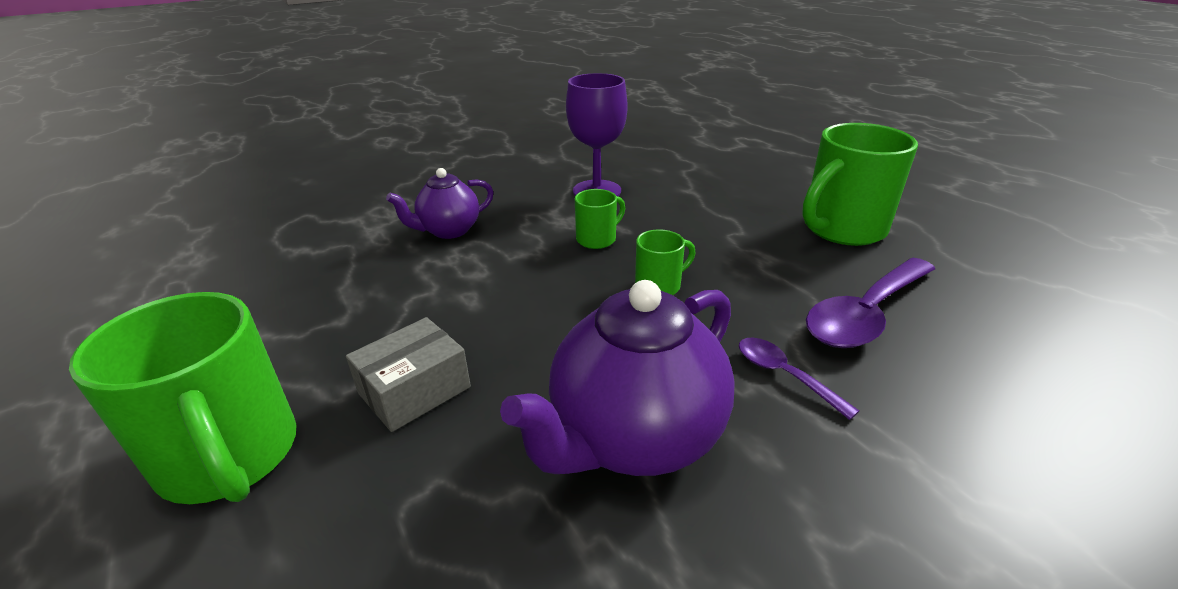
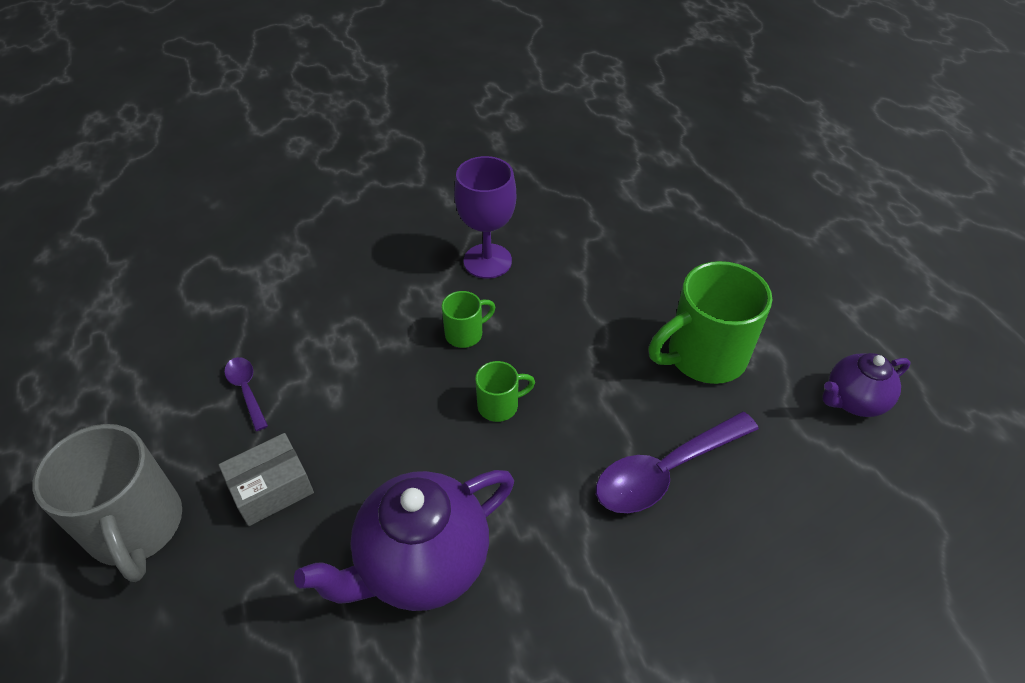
camera: 10 degrees right, 15 degrees up
green mug [69,292,297,504] -> grey mug [33,424,182,582]
purple teapot [386,168,494,239] -> purple teapot moved to [823,353,911,417]
purple spoon [739,338,859,420] -> purple spoon moved to [224,357,268,431]

